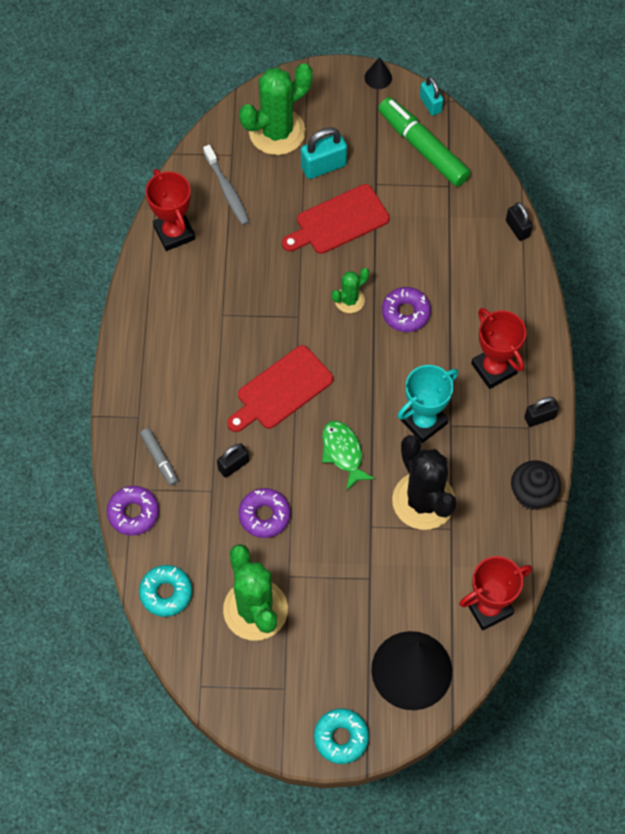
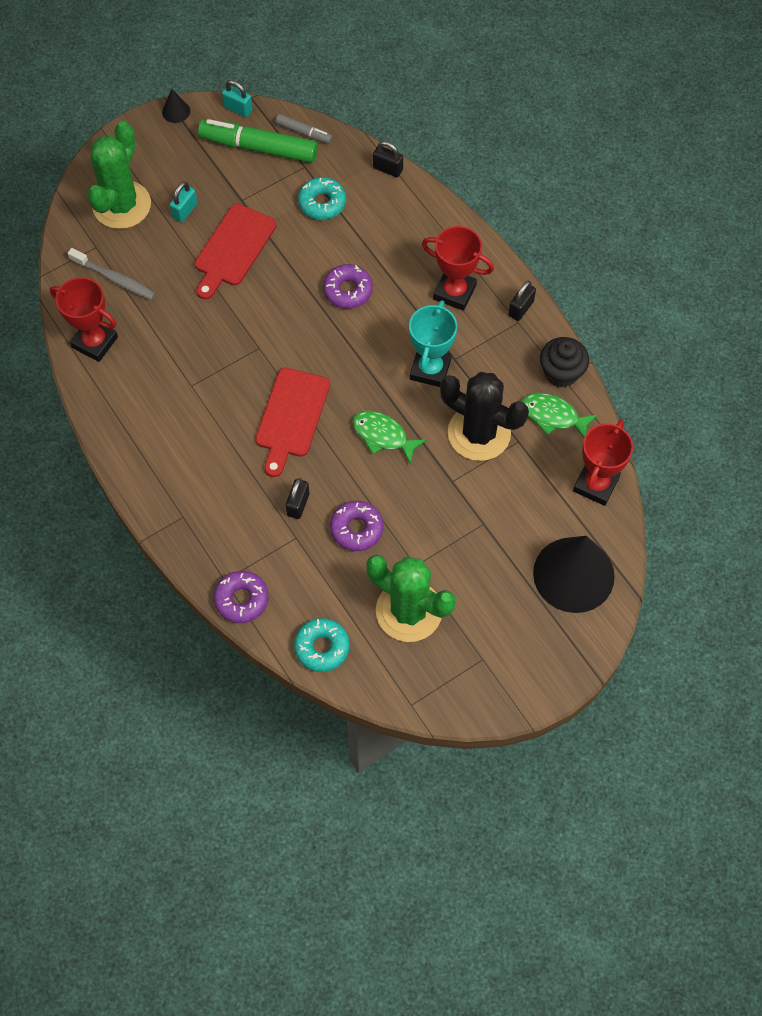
camera: 35 degrees left, 0 degrees up
grey marker [140,428,178,486] -> grey marker moved to [276,114,333,144]
turquoise padlock [301,127,347,179] -> turquoise padlock [170,181,198,222], size x0.65
turquoise donut [314,709,369,764] -> turquoise donut moved to [298,177,346,220]
green cactus [332,268,369,313] -> none
none -> green fish [522,393,598,438]

